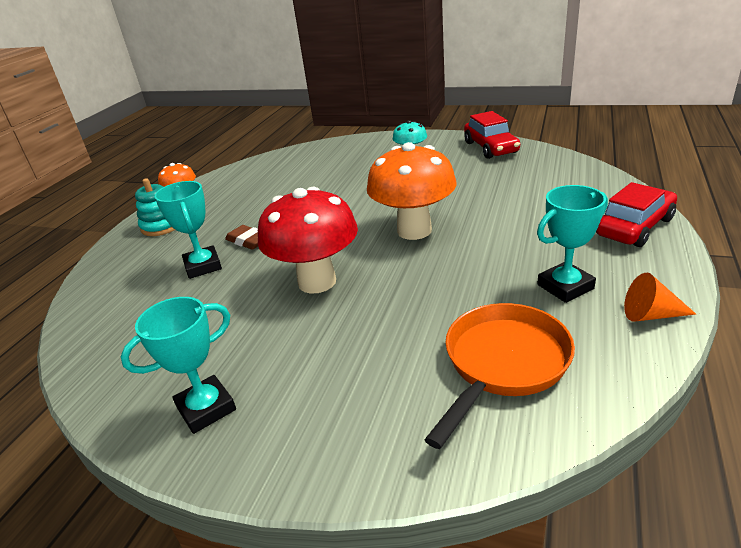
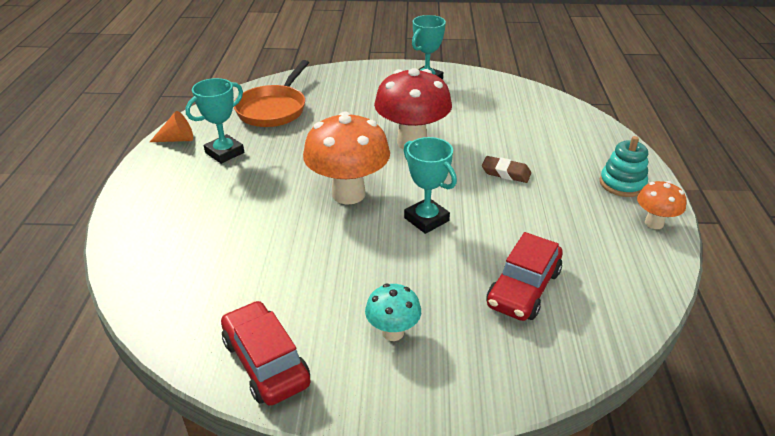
camera: 160 degrees right, 5 degrees up
turquoise trophy [154,181,222,279] -> turquoise trophy moved to [403,137,457,234]
red car [596,182,677,247] -> red car moved to [487,232,563,321]

